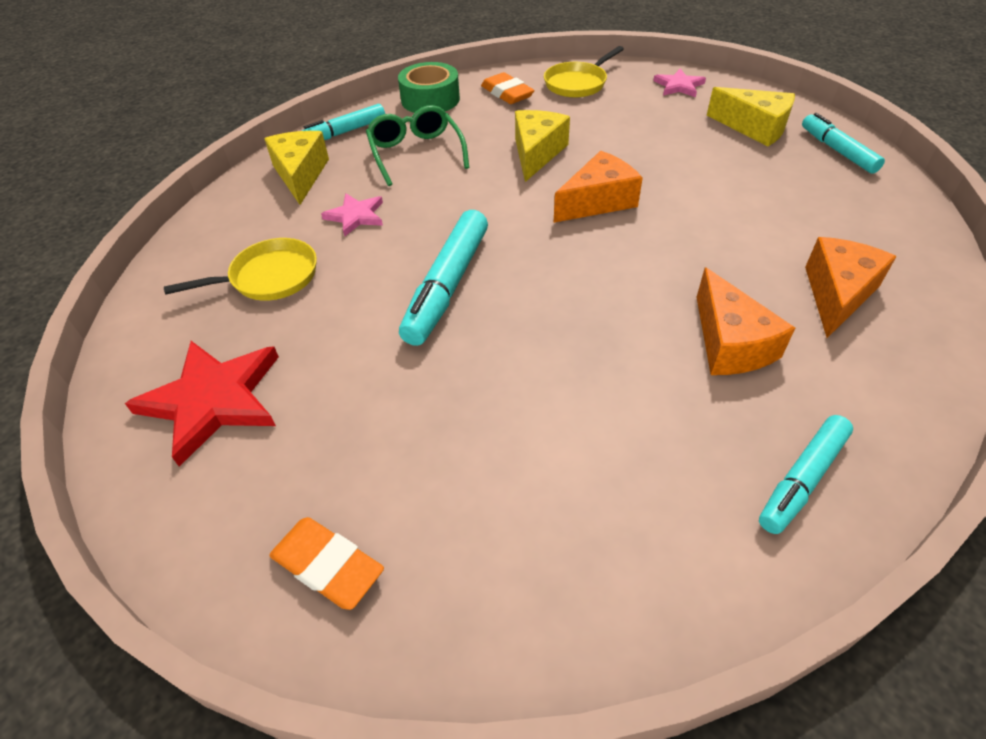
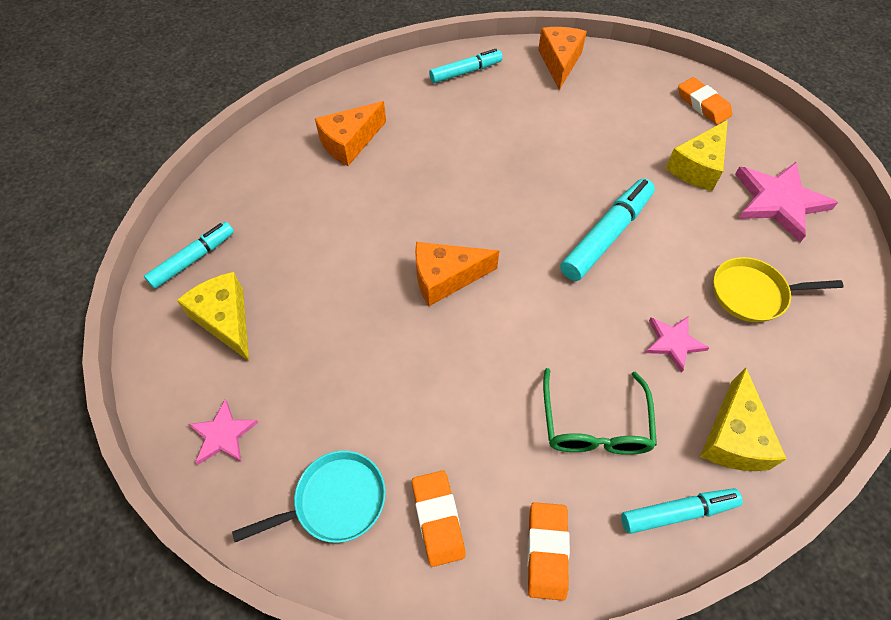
camera: 160 degrees left, 10 degrees up
red star [125,341,279,467] -> pink star [735,162,838,242]
green tape [398,62,460,113] -> orange eraser [527,502,570,601]
yellow cheese [515,110,570,182] -> yellow cheese moved to [665,120,728,191]
yellow pan [544,46,624,98] -> turquoise pan [232,451,386,543]
orange cheese [697,267,795,375] -> orange cheese moved to [538,27,587,90]
turquoise marker [802,113,885,174] -> turquoise marker turned 135 degrees counterclockwise [144,222,234,289]

